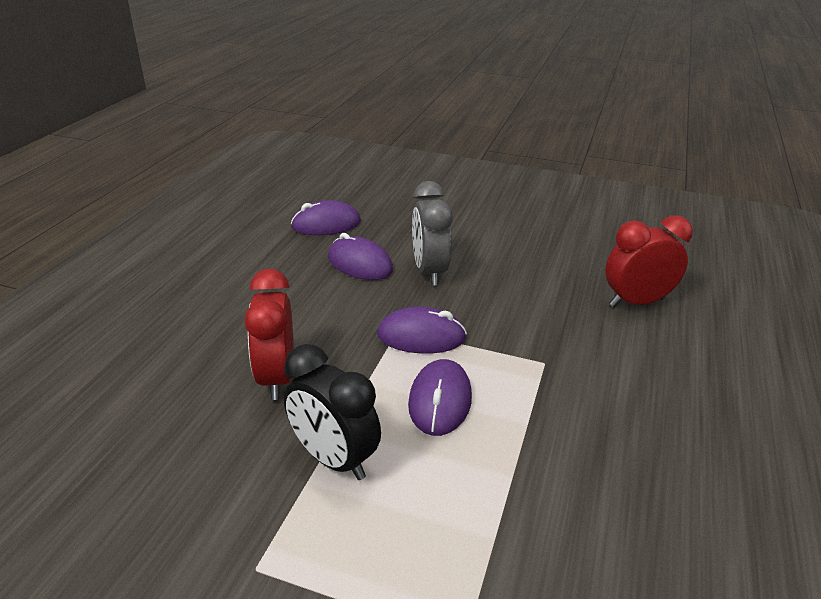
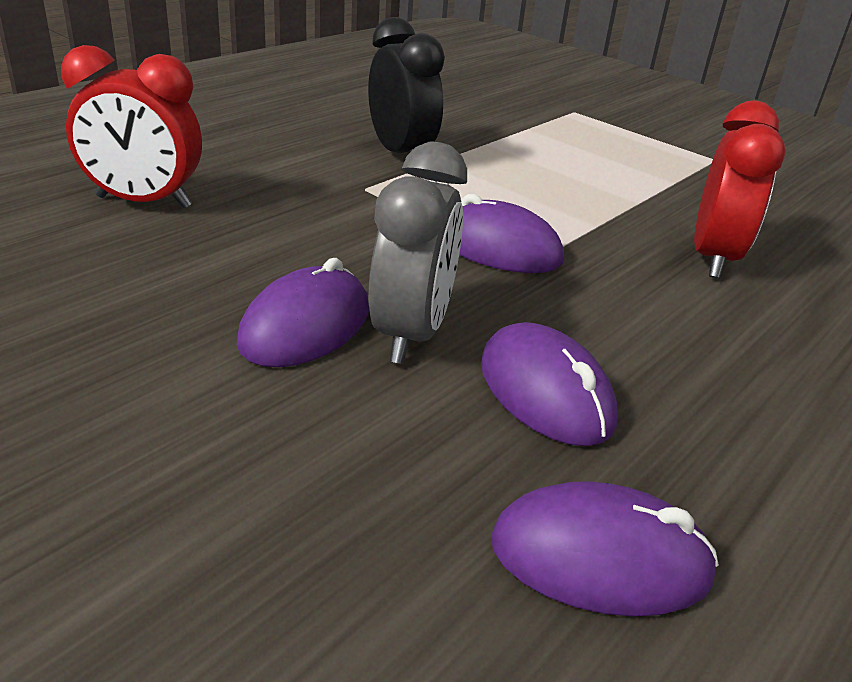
camera: 160 degrees left, 0 degrees up
black clock [284,344,381,480] -> black clock moved to [368,17,445,153]
purple mouse [408,359,472,436] -> purple mouse moved to [236,258,369,367]

